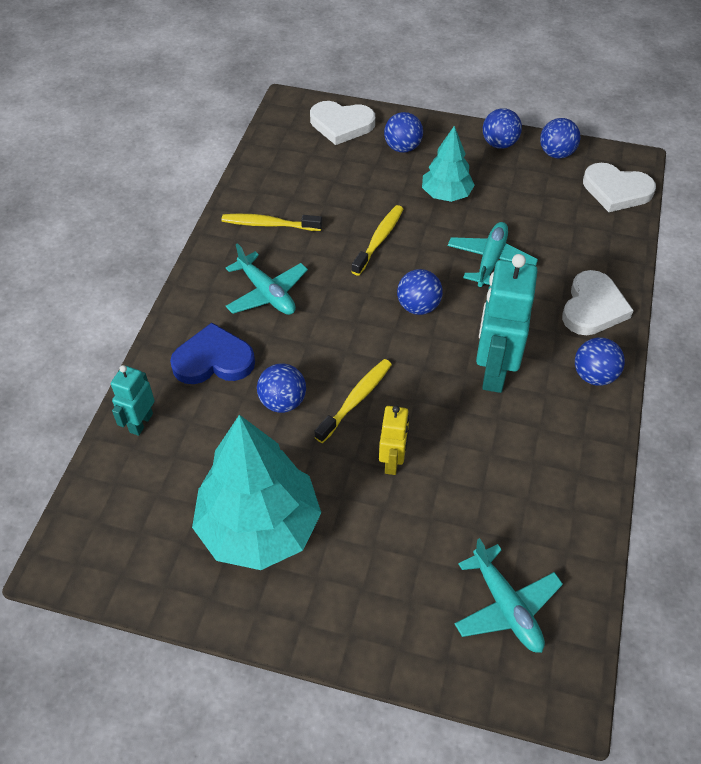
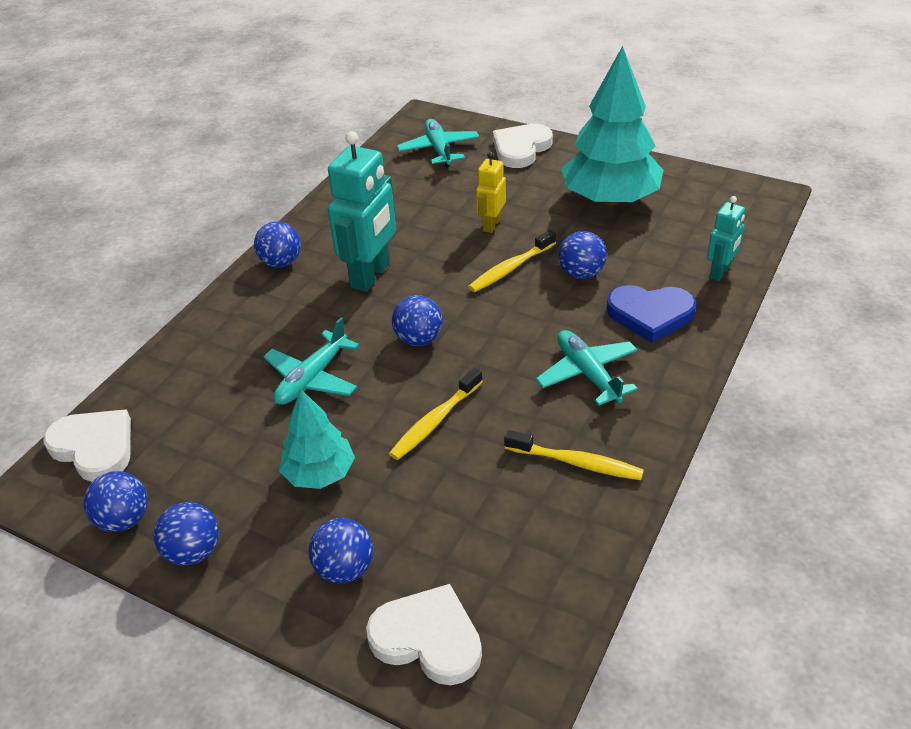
camera: 165 degrees left, 10 degrees down
white heart [562,270,634,335] -> white heart moved to [493,124,553,168]

